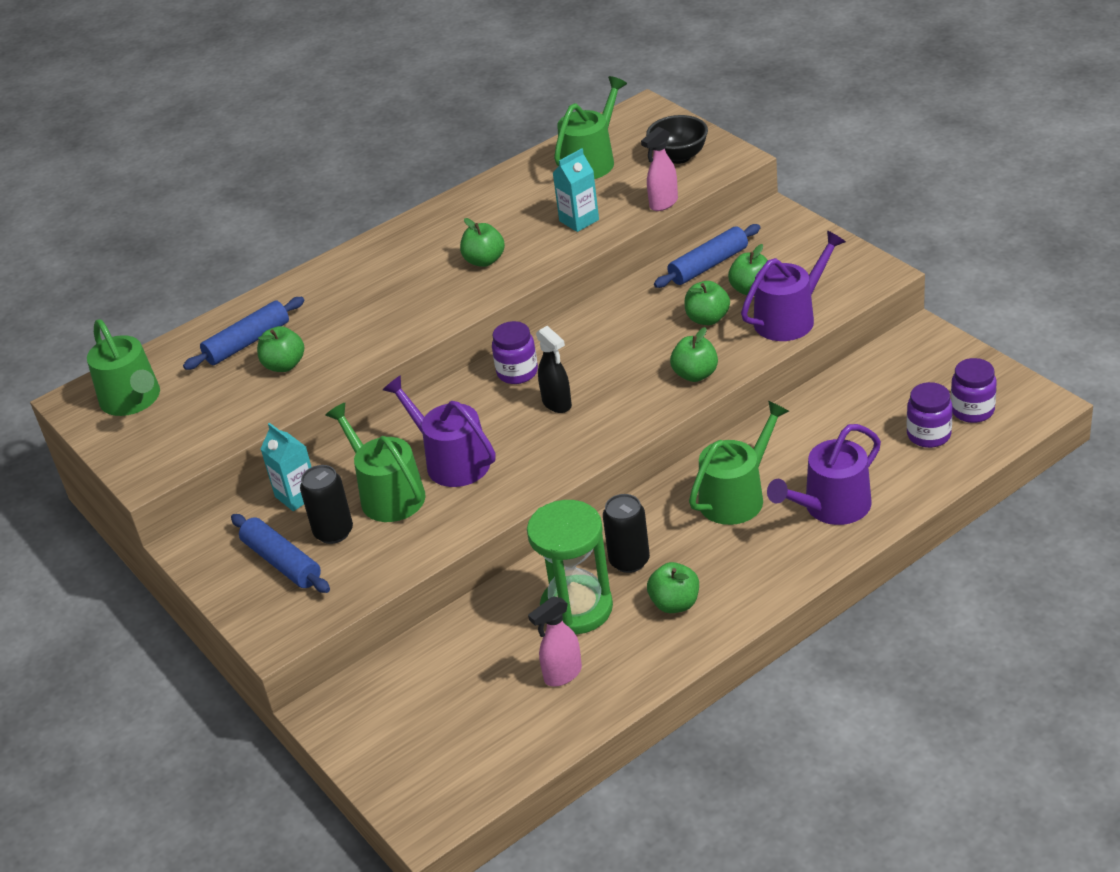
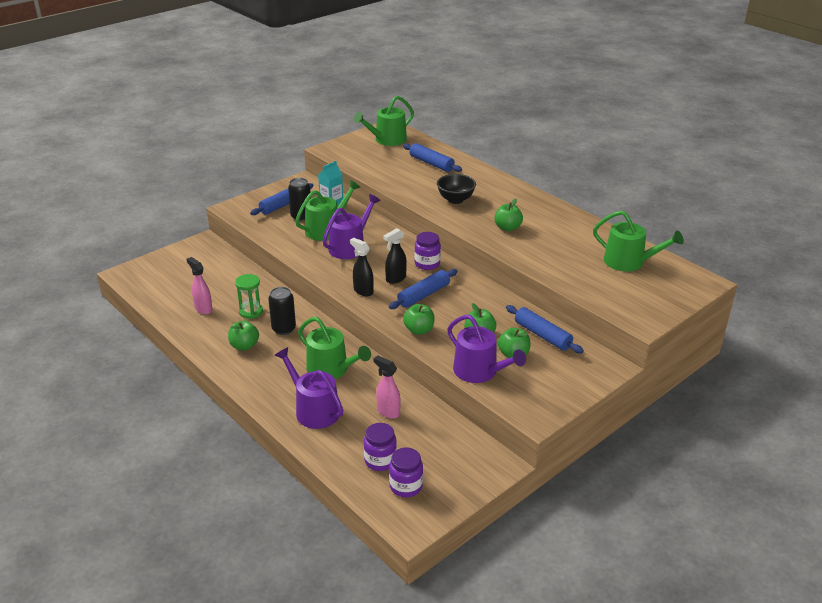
camera: 80 degrees right, 5 degrees down
green apple [257,326,304,372] -> none
green hourglass [527,500,613,634] -> green hourglass [235,274,263,319], size x0.59
turquoise carton [553,148,599,232] -> none
pink spray bottle [641,127,678,211] -> pink spray bottle moved to [373,355,401,419]
black bowl [646,115,708,164] -> black bowl moved to [437,174,476,204]
none -> black spray bottle [350,238,374,296]
none -> blue rolling pin [389,269,458,309]

